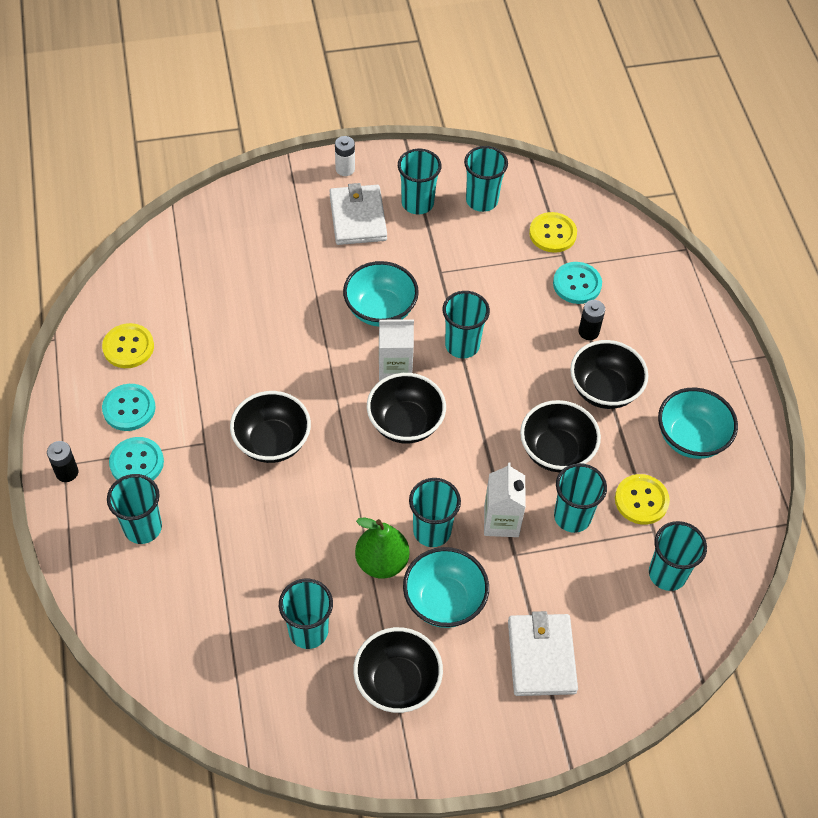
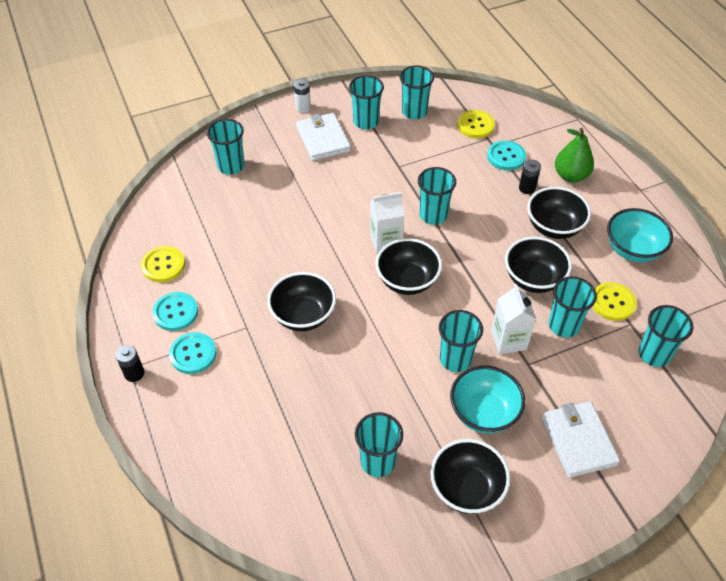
camera: 10 degrees left, 5 degrees down
turquoise cup [107,474,162,544] -> turquoise cup moved to [207,119,245,175]
turquoise bowl [343,261,419,327] -> none
green pear [355,517,409,579] -> green pear moved to [555,128,594,183]

